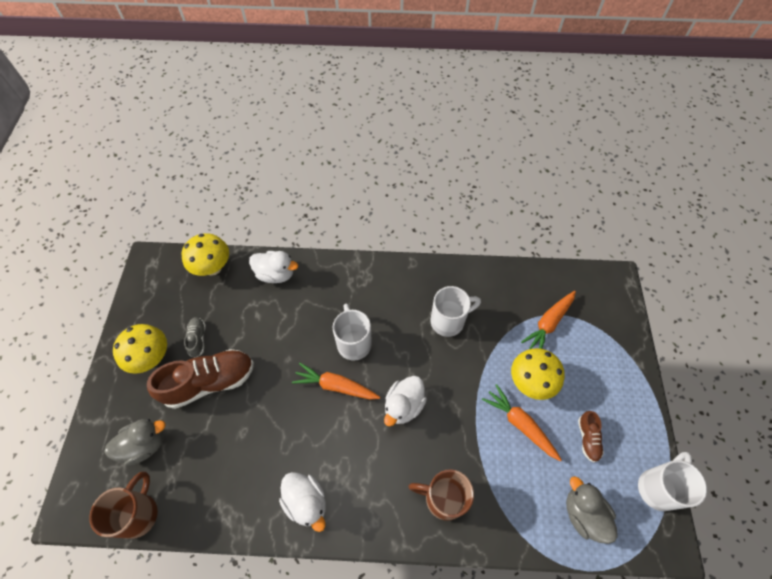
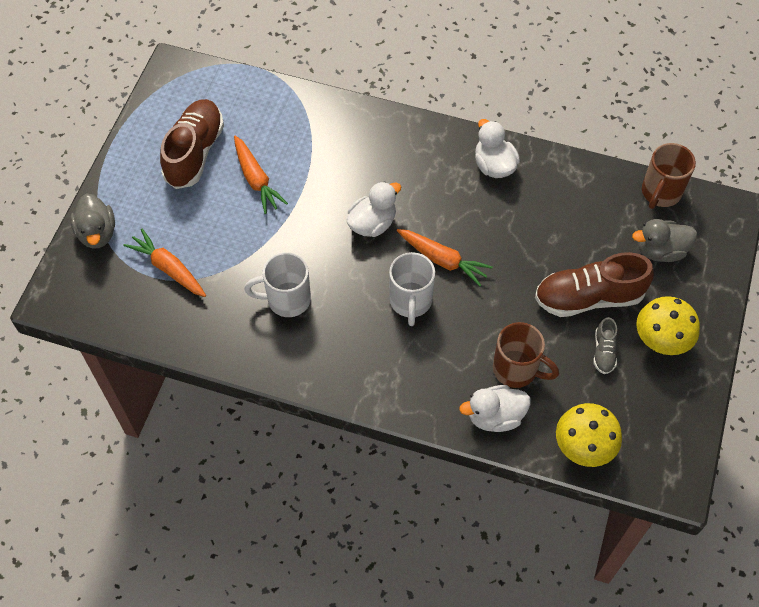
camera: 165 degrees left, 0 degrees up
white duck [249,251,298,283] -> white duck turned 45 degrees counterclockwise [459,385,530,432]
brown mug [408,469,474,521] -> brown mug moved to [493,322,559,388]
yellow mushroom [511,348,565,400] -> none
orange carrot [521,291,576,349] -> orange carrot turned 105 degrees counterclockwise [123,229,206,297]
grey duck [566,476,618,544] -> grey duck moved to [70,193,115,249]
brown shoe [578,411,604,462] -> brown shoe [160,99,224,189], size x2.12
white mug [638,452,707,511] -> none

